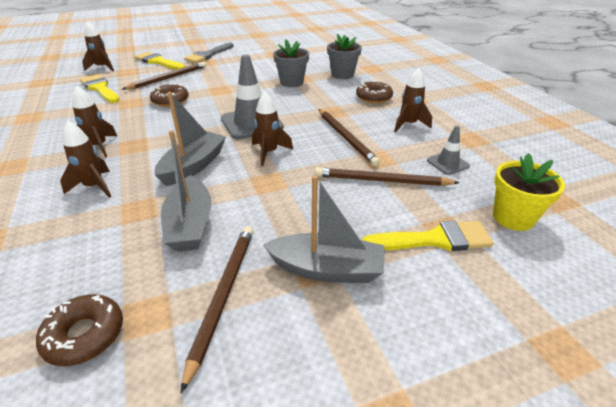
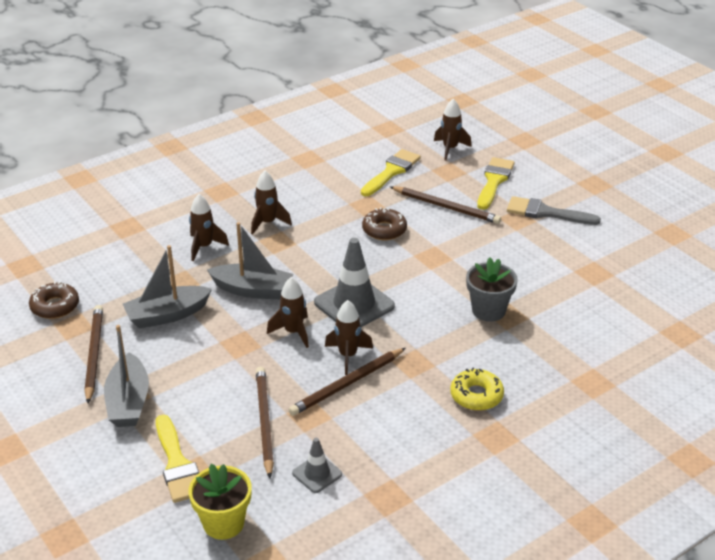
camera: 75 degrees right, 0 degrees up
brown pencil [181,226,253,393] -> brown pencil turned 90 degrees counterclockwise [85,305,103,403]
grey flower pot [327,34,362,79] -> none
brown donut [356,80,393,103] -> yellow donut [450,367,504,411]
brown rocket [394,68,432,132] -> brown rocket moved to [325,300,373,375]

